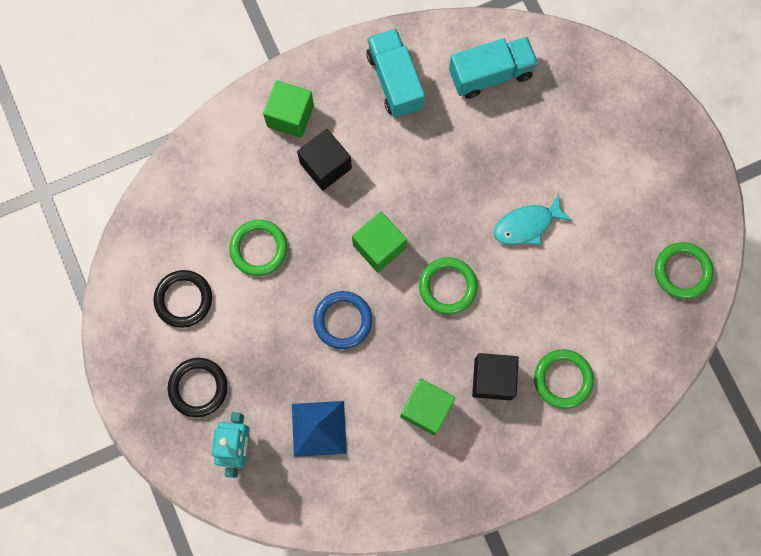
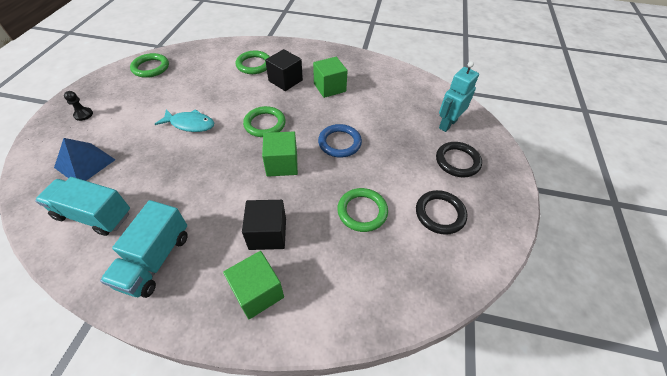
camera: 145 degrees left, 25 degrees down
blue pyramid [292,401,347,457] -> blue pyramid moved to [54,138,116,181]
none -> black pawn [64,91,93,121]

